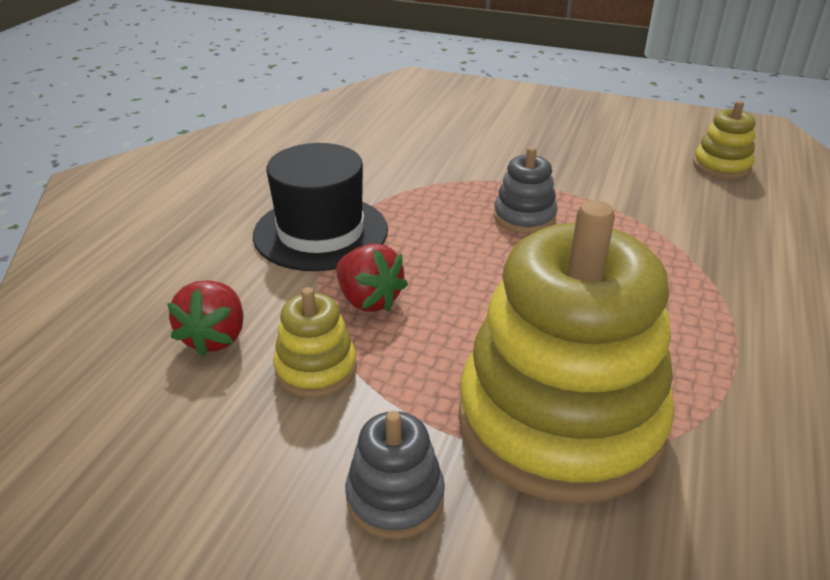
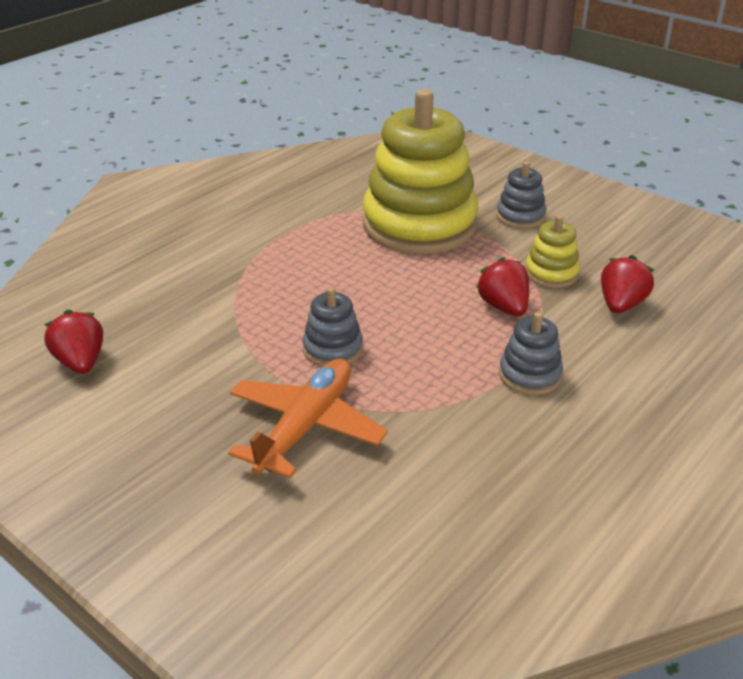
camera: 160 degrees left, 0 degrees up
black hat [253,143,388,271] -> grey stacking toy [499,312,563,395]
yellow stacking toy [693,101,756,179] -> red strawberry [44,309,103,374]
none -> orange plane [228,359,388,478]

